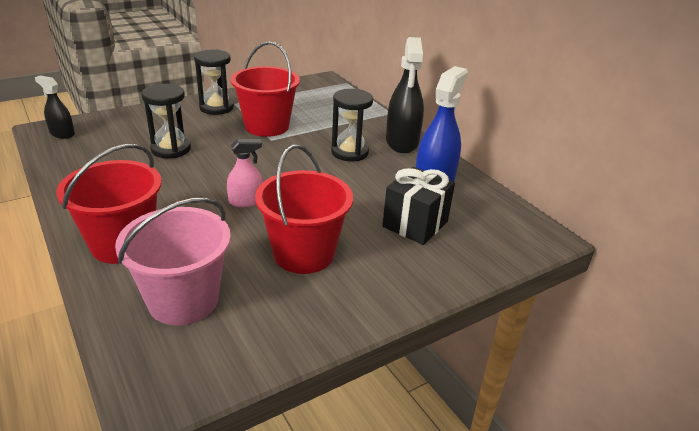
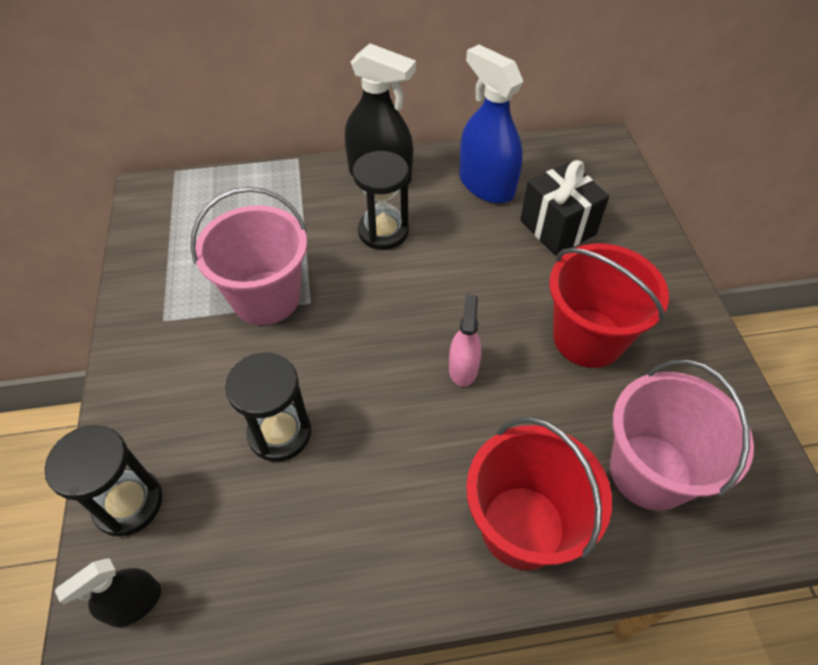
camera: 65 degrees left, 20 degrees up
black hourglass [194,49,234,115] -> black hourglass moved to [45,425,162,537]
red bucket [231,41,300,137] -> pink bucket [191,187,307,325]

